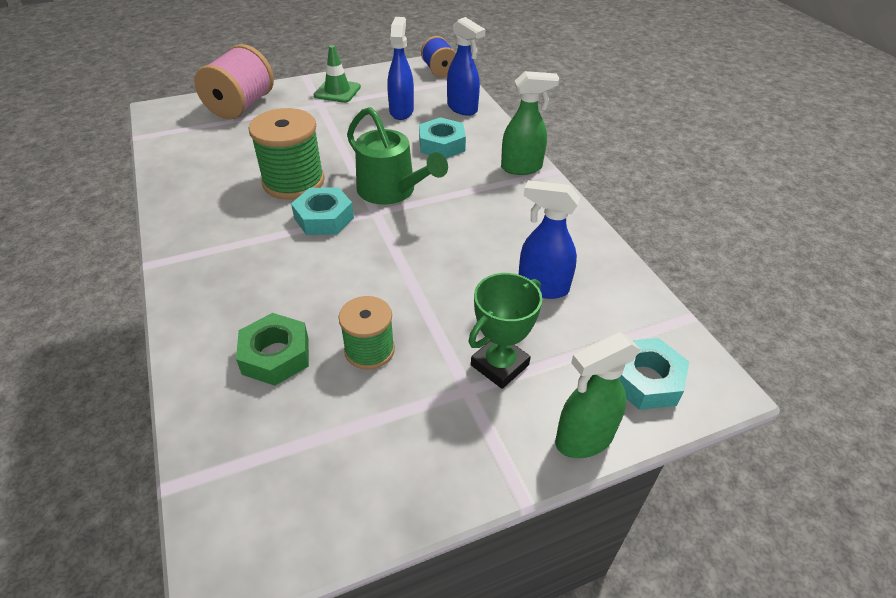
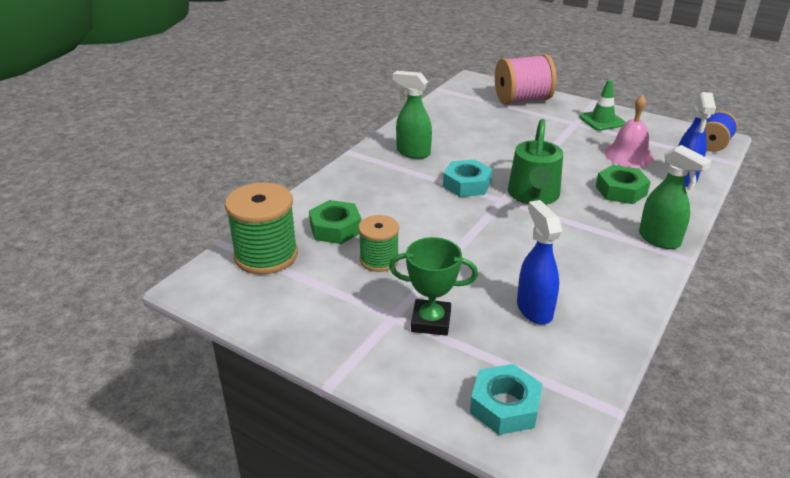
camera: 55 degrees right, 10 degrees down
green spool [248,108,325,200] -> green spool moved to [225,182,298,274]
blue spray bottle [387,17,414,120] -> pink bell [604,94,654,167]
turquoise nut [419,117,466,158] -> green nut [596,165,651,204]
green spray bottle [555,332,641,458] -> green spray bottle moved to [393,71,432,159]

